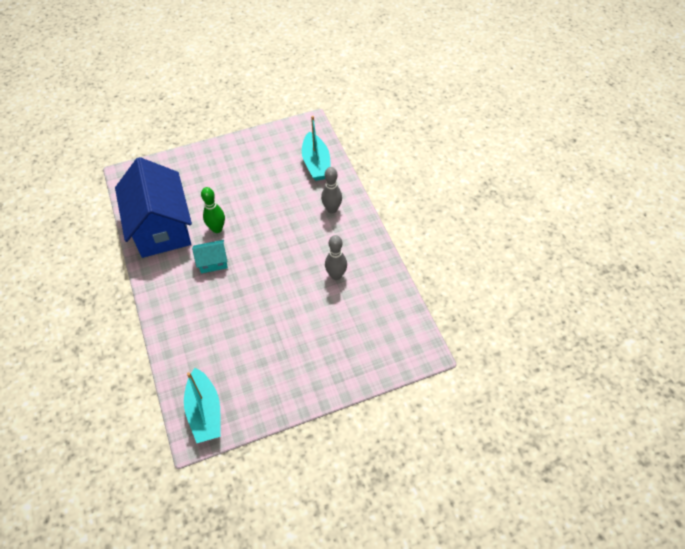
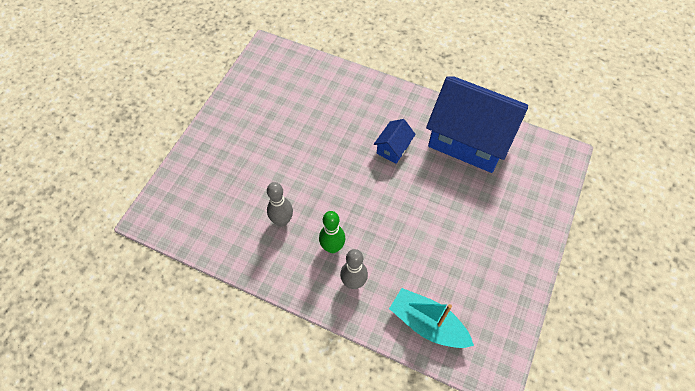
camera: 135 degrees right, 5 degrees up
turquoise boat [184,368,221,443] -> none
turquoise house [192,240,228,273] -> blue house [374,119,416,164]
green bowling pin [201,187,225,233] -> green bowling pin moved to [319,211,346,253]

